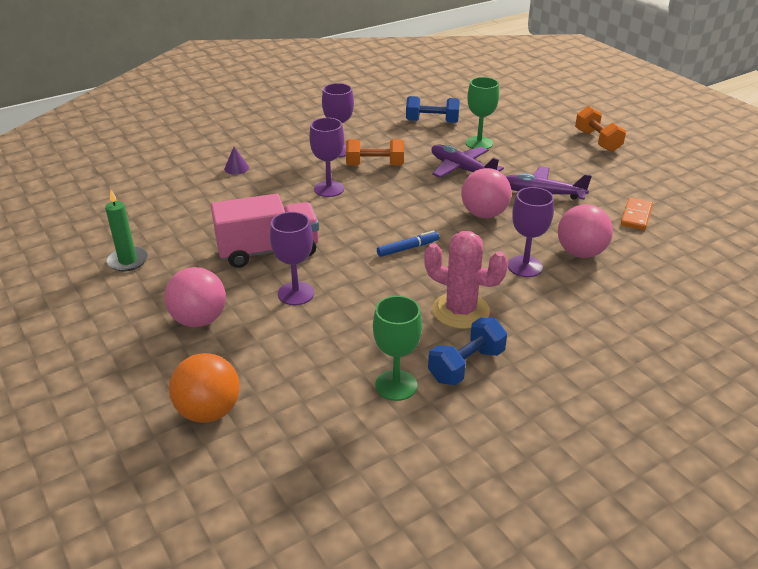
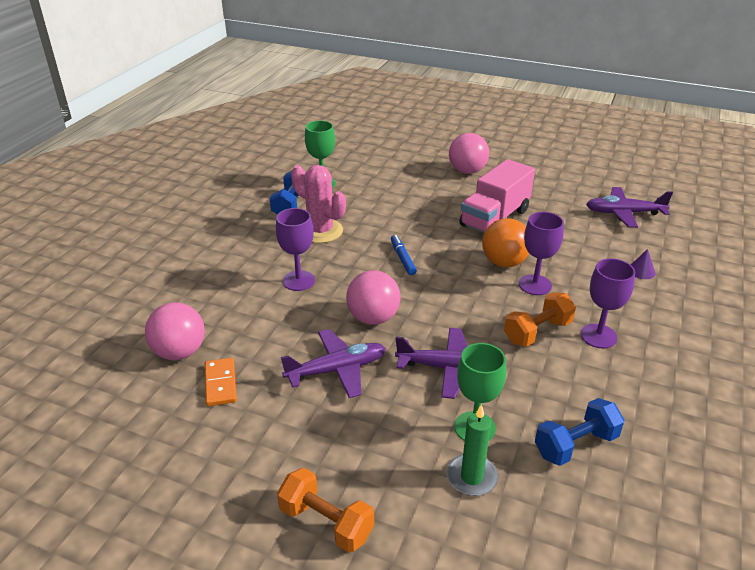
camera: 145 degrees right, 0 degrees up
green candle [105,190,148,271] -> green candle moved to [447,404,498,496]
orange ball [169,353,240,423] -> orange ball moved to [482,218,529,267]
purple goblet [270,212,314,305] -> none
blue marker [377,231,439,257] -> blue marker turned 135 degrees clockwise [391,235,417,275]
pink cactus [424,231,508,329] -> pink cactus turned 45 degrees clockwise [291,165,346,243]
pink ball [558,204,613,258] -> pink ball moved to [145,302,205,360]
none -> purple plane [586,187,673,228]

